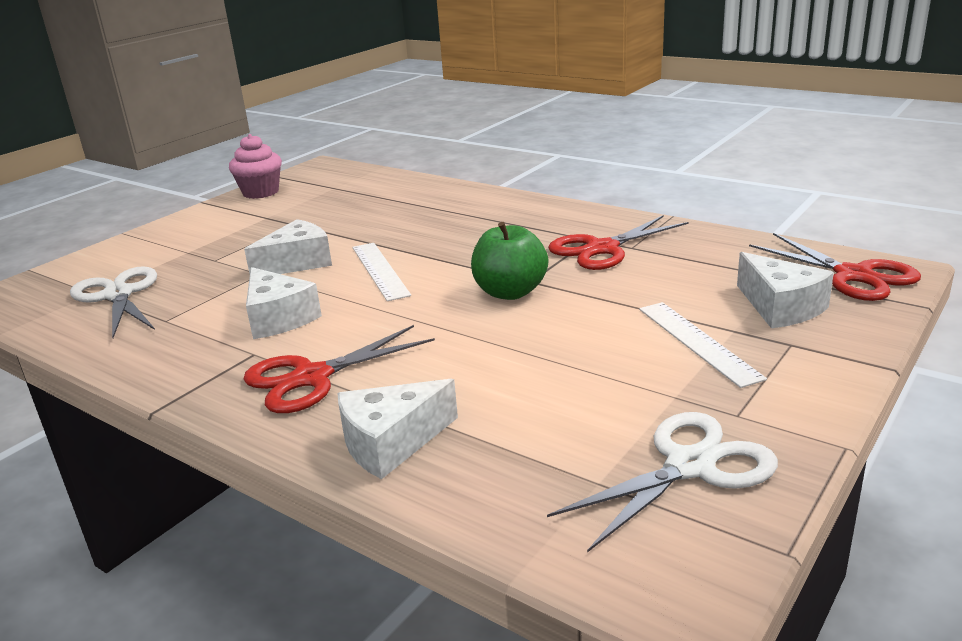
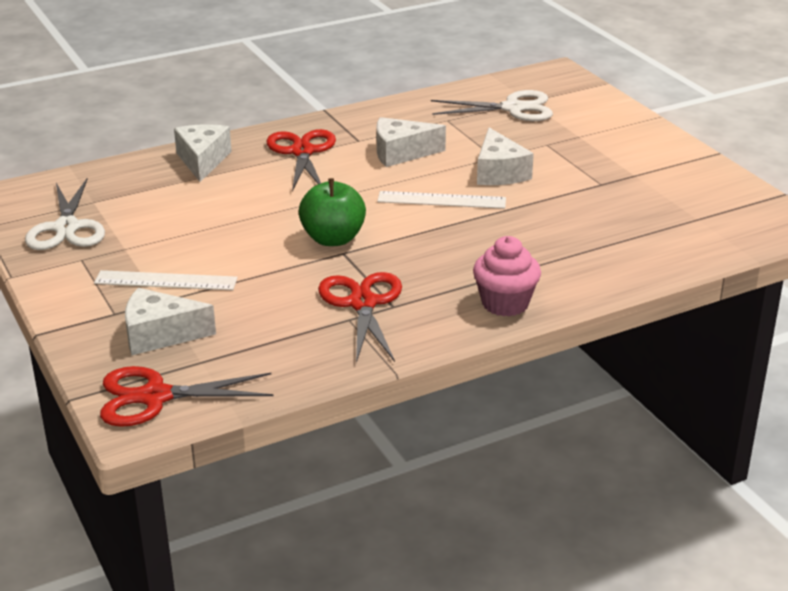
camera: 115 degrees right, 5 degrees up
pink cupcake [229,134,282,199] -> pink cupcake moved to [473,236,541,317]

